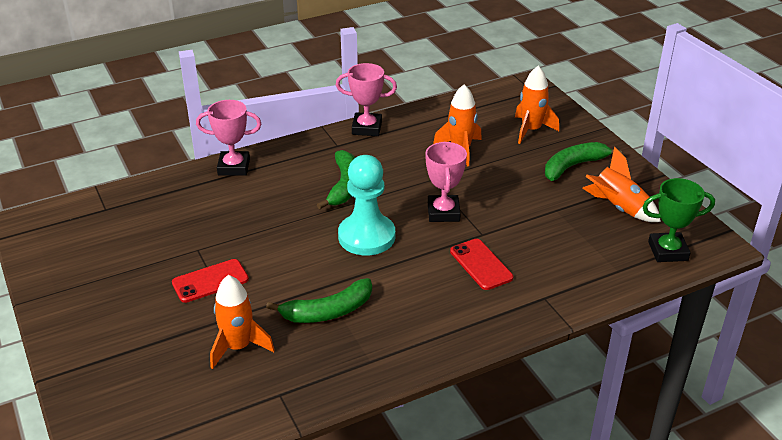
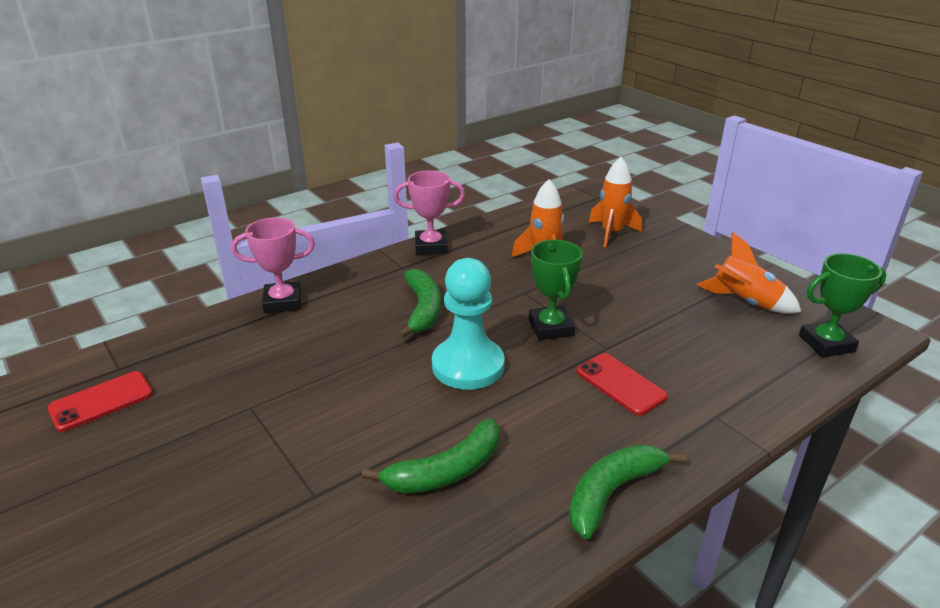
camera: 10 degrees left, 5 degrees down
red phone [172,259,249,303] -> red phone moved to [47,371,153,432]
orange rocket [210,275,275,369] -> none
pink trophy [426,142,467,222] -> green trophy [529,240,583,340]
green banana [545,142,622,181] -> green banana moved to [569,444,687,539]

